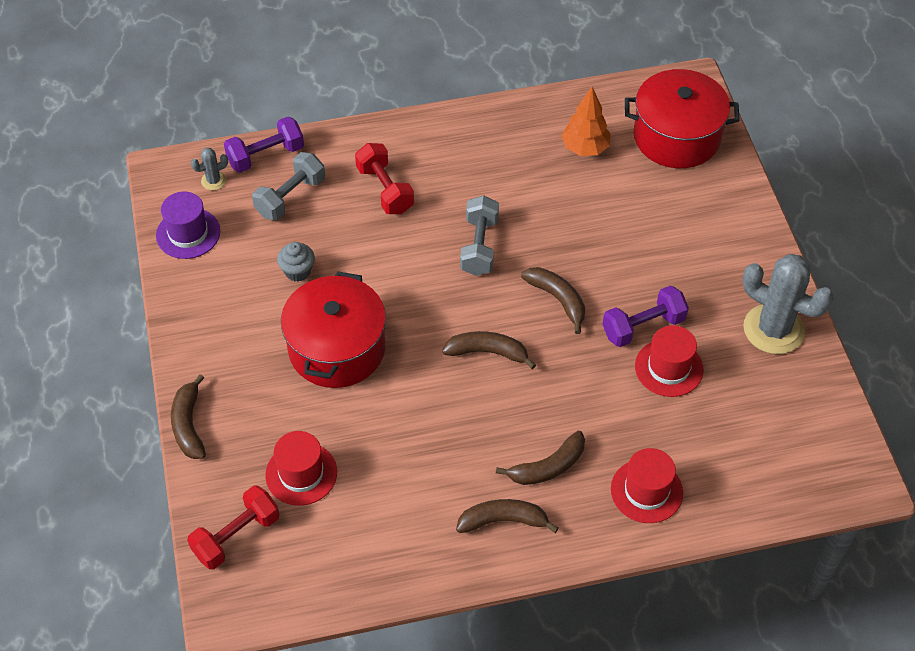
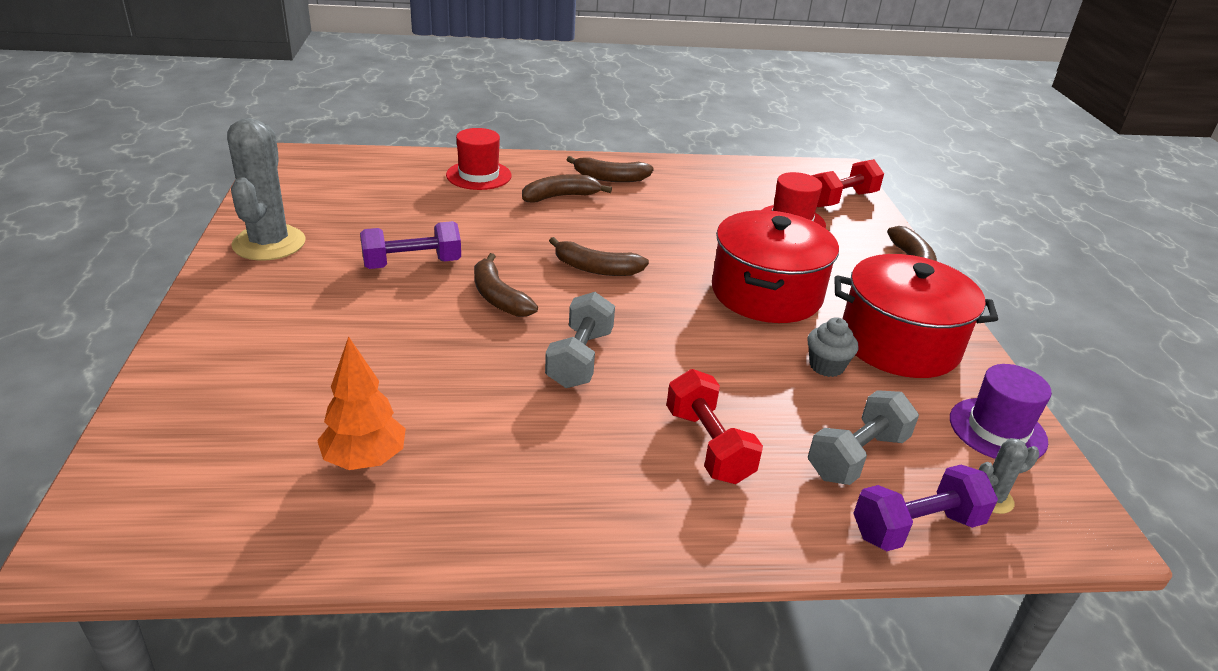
camera: 175 degrees left, 20 degrees down
red pot [625,69,740,168] -> red pot moved to [834,254,998,378]
red hat [635,325,704,397] -> none
grey cactus [743,254,834,354] -> grey cactus turned 45 degrees clockwise [227,118,306,261]

